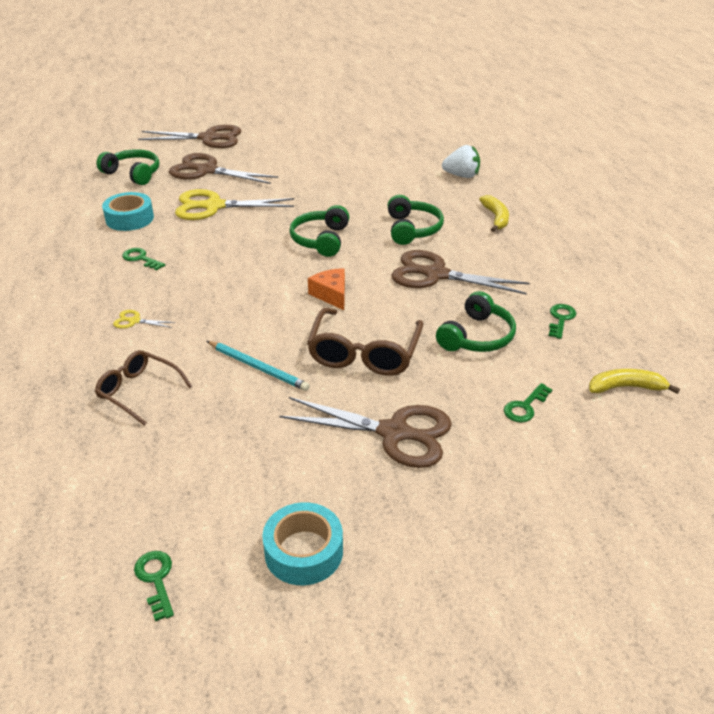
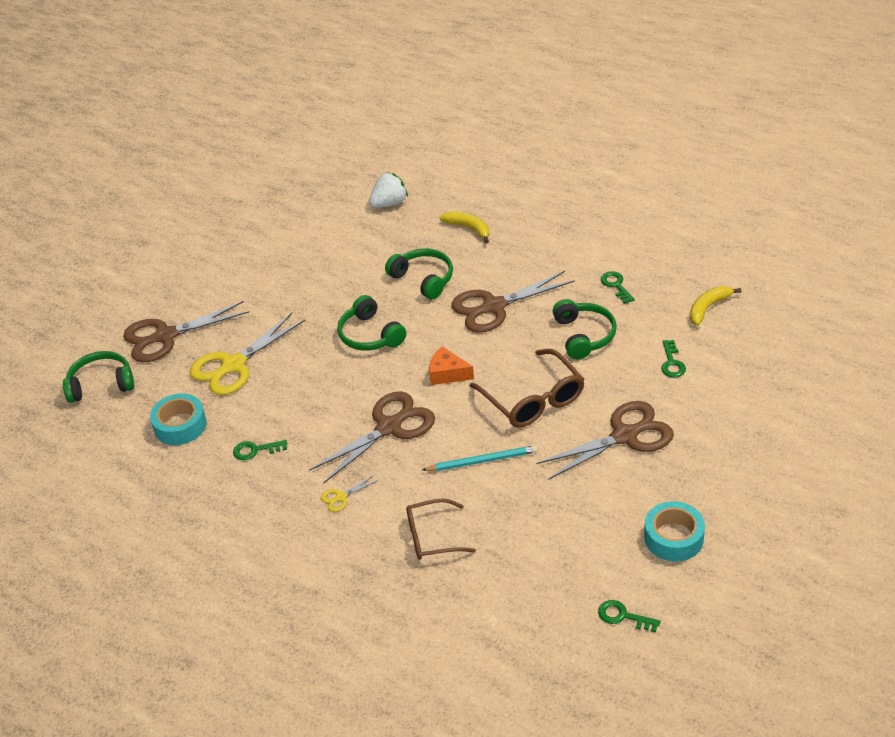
camera: 40 degrees left, 5 degrees up
brown scissors [138,125,242,148] -> brown scissors moved to [309,391,435,484]

